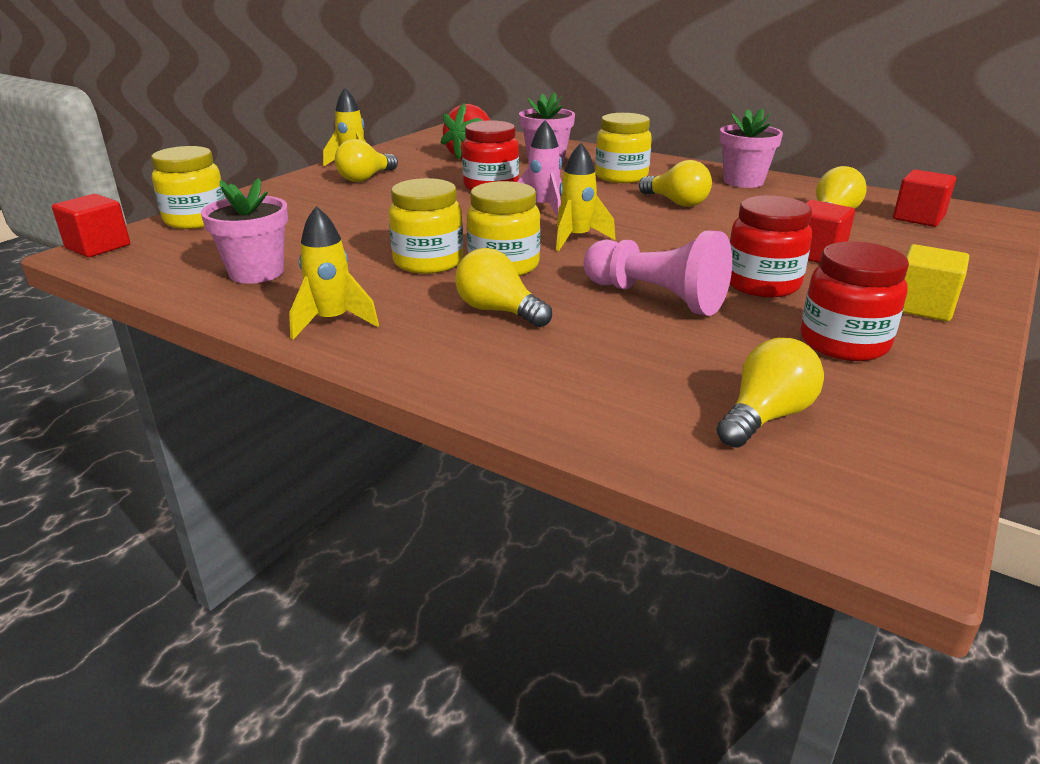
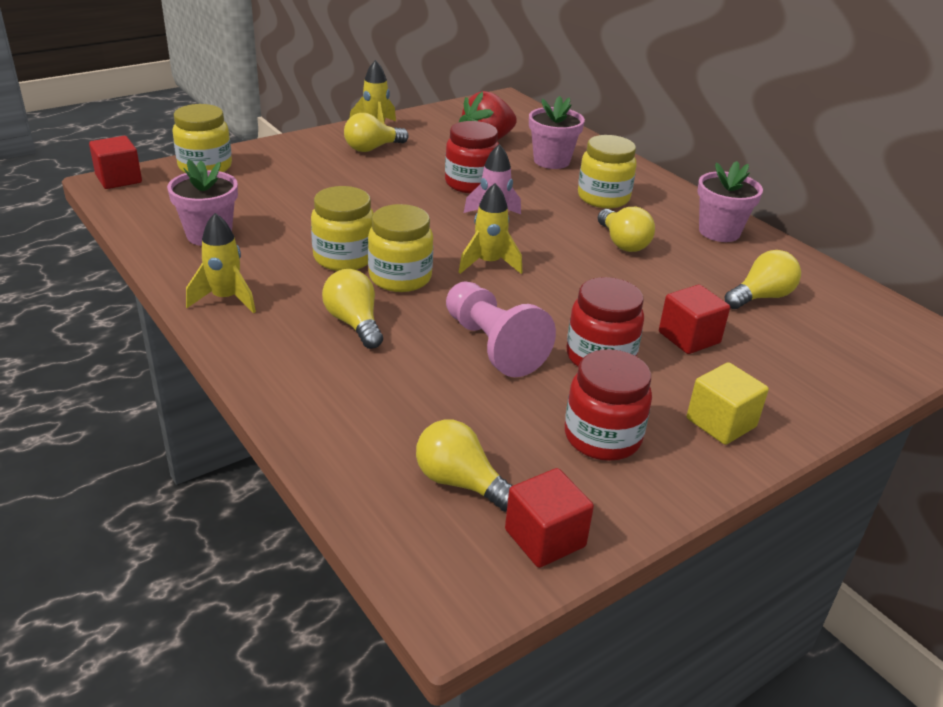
camera: 20 degrees right, 5 degrees up
yellow light bulb [717,338,824,448] -> yellow light bulb turned 120 degrees counterclockwise [416,419,512,512]
red cube [893,169,956,227] -> red cube moved to [505,468,594,568]

